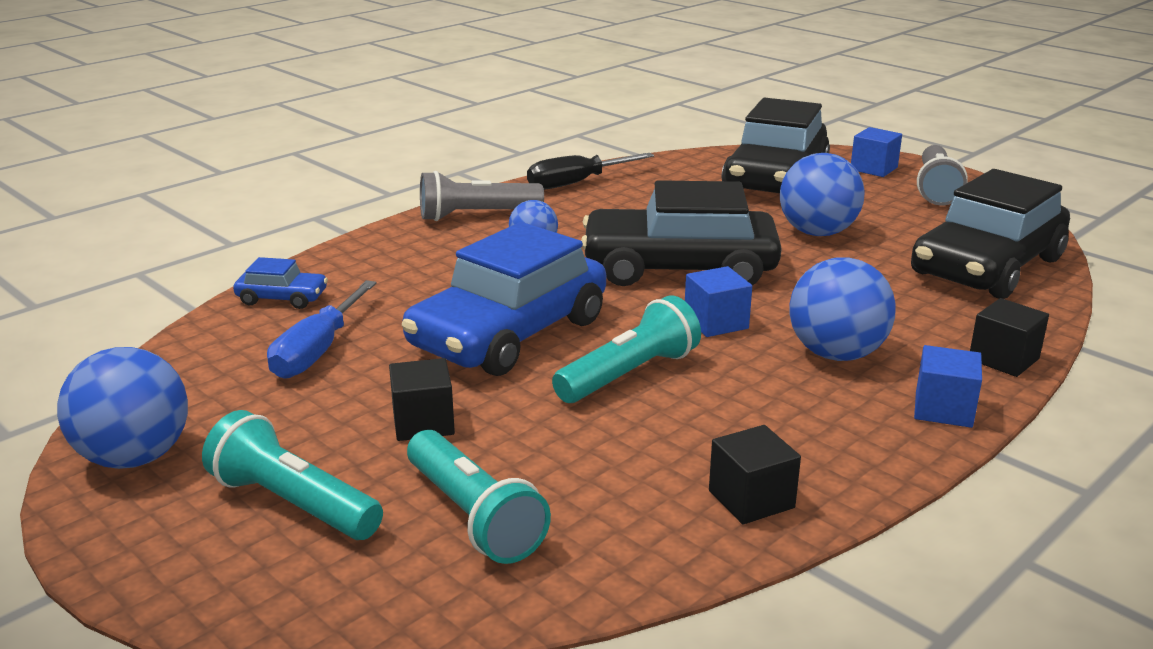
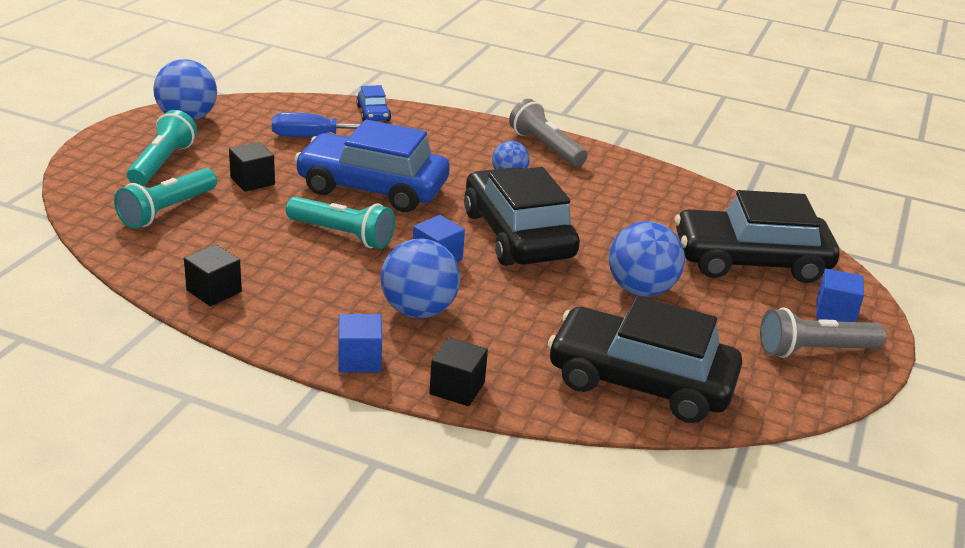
camera: 65 degrees right, 5 degrees up
black screwdriver [527,153,654,190] -> none

